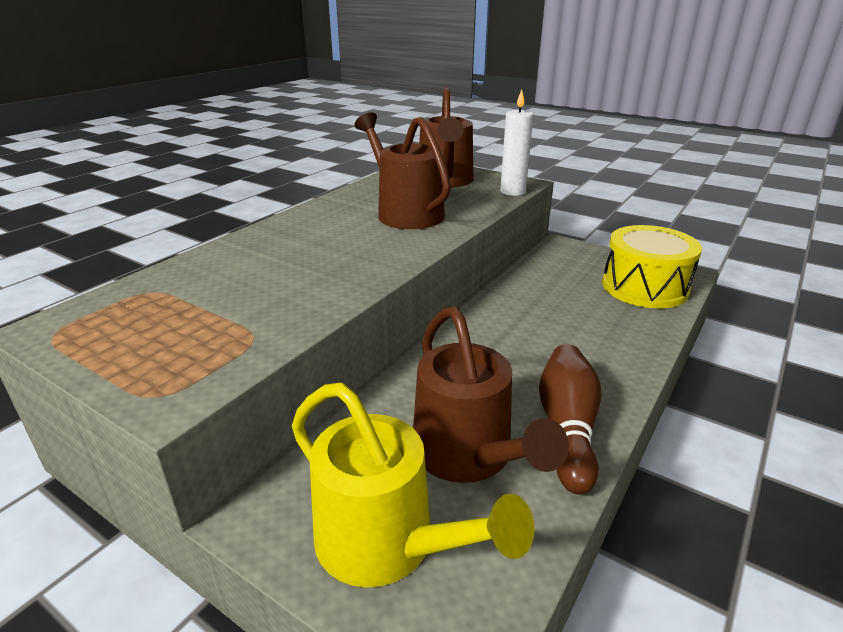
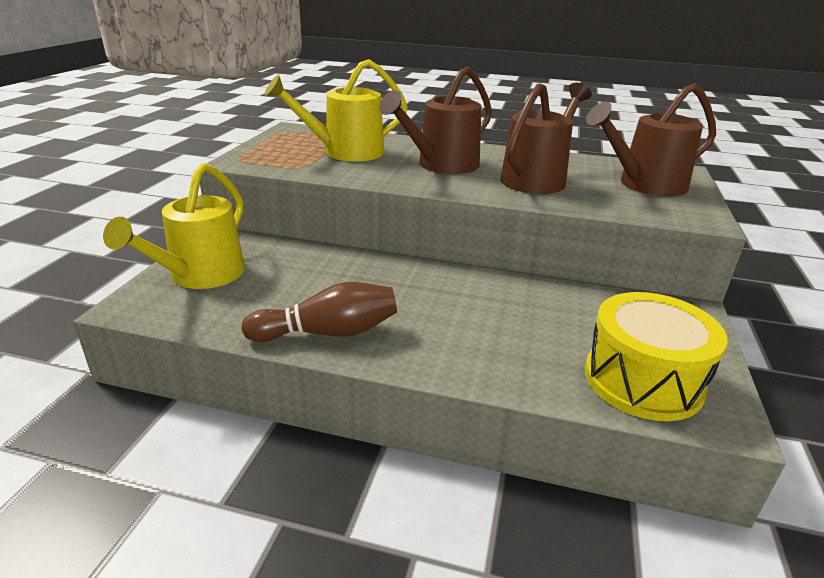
camera: 70 degrees right, 0 degrees up
brown watering can [413,306,569,483] -> brown watering can moved to [379,66,492,174]
white candle [500,90,533,196] -> none
none -> yellow watering can [265,59,408,162]

